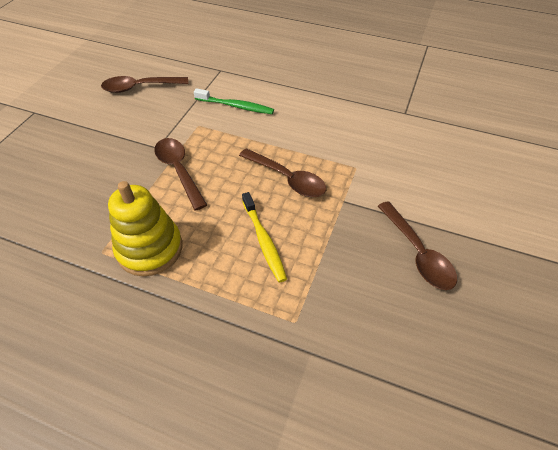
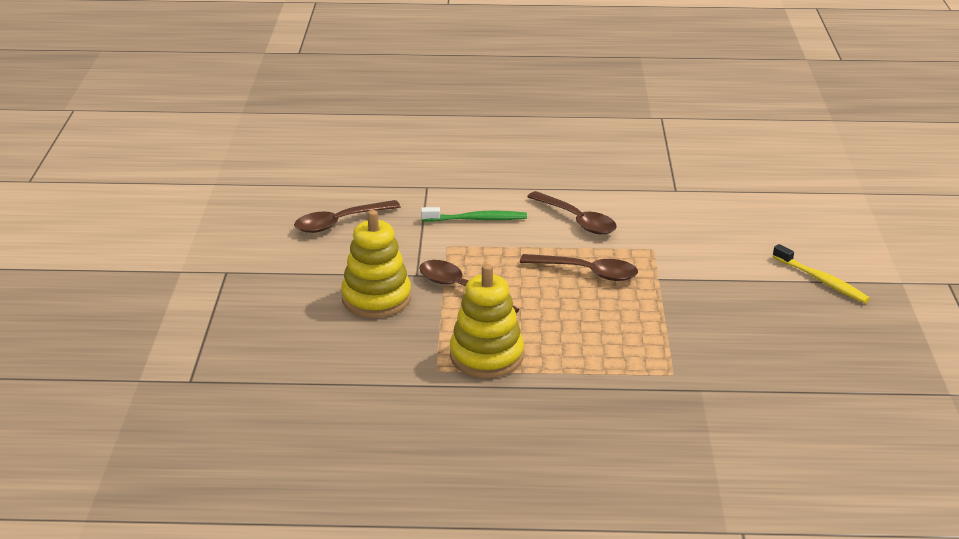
camera: 20 degrees left, 20 degrees down
yellow toothbrush [242,192,287,283] -> yellow toothbrush moved to [773,244,870,303]
brown spoon [378,201,457,290] -> brown spoon moved to [527,191,617,234]
none -> yellow stacking toy [341,210,411,318]

